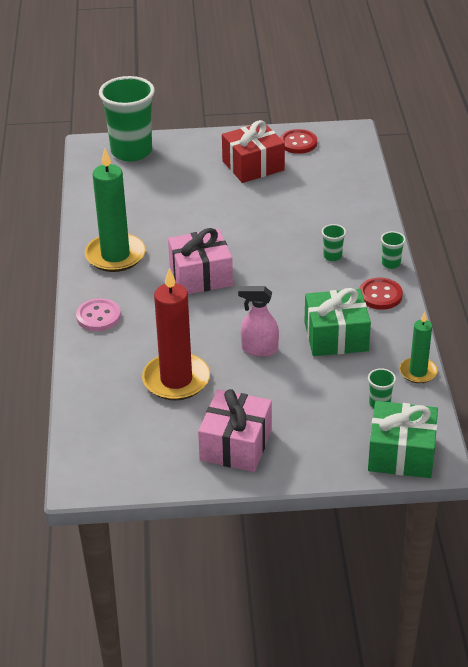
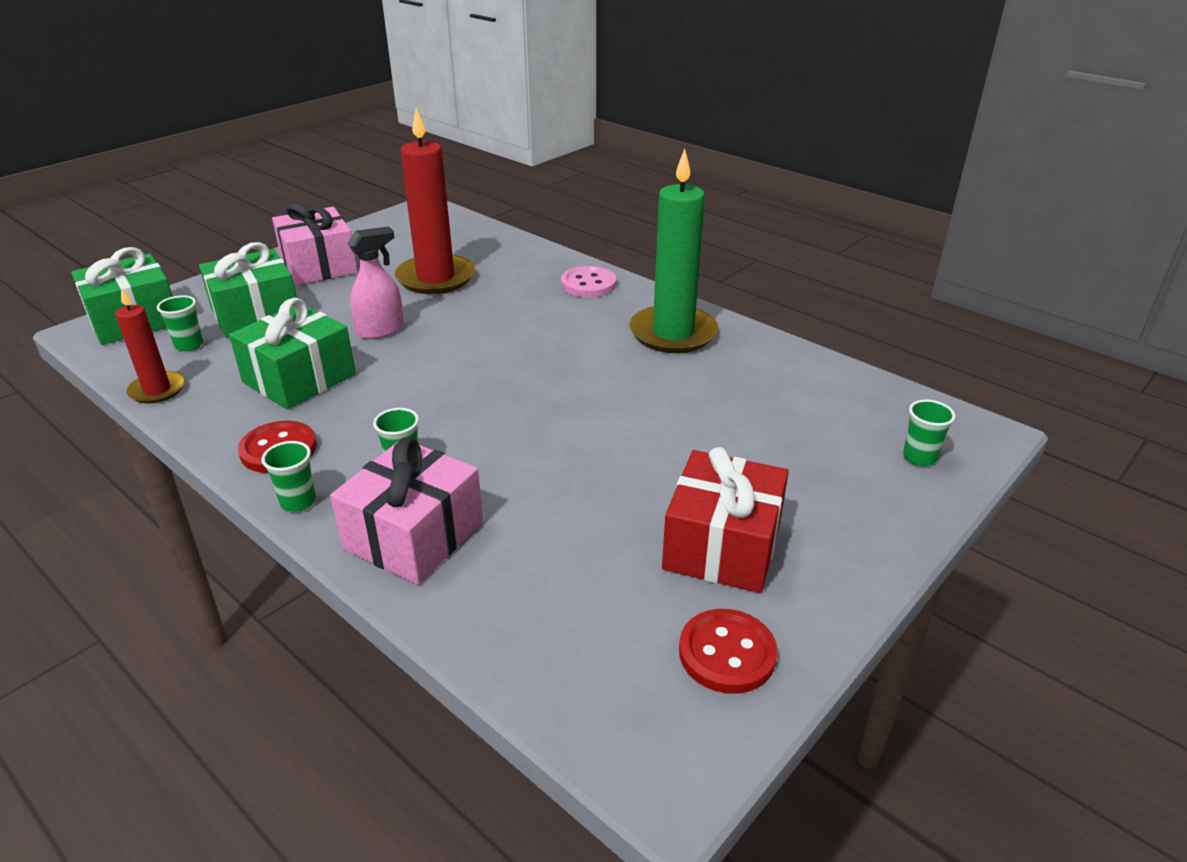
camera: 135 degrees right, 5 degrees down
green cup [99,76,155,161] -> green cup [903,399,956,466], size x0.40
pink gift [168,228,233,294] -> pink gift moved to [330,437,483,585]
green candle [400,312,438,383] -> red candle [115,287,185,404]
none -> green gift [199,242,297,338]

